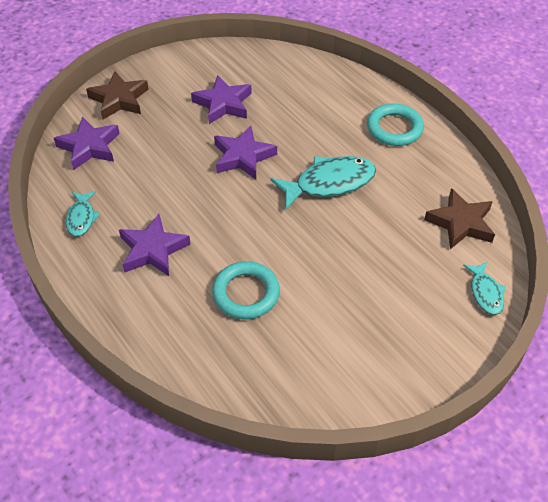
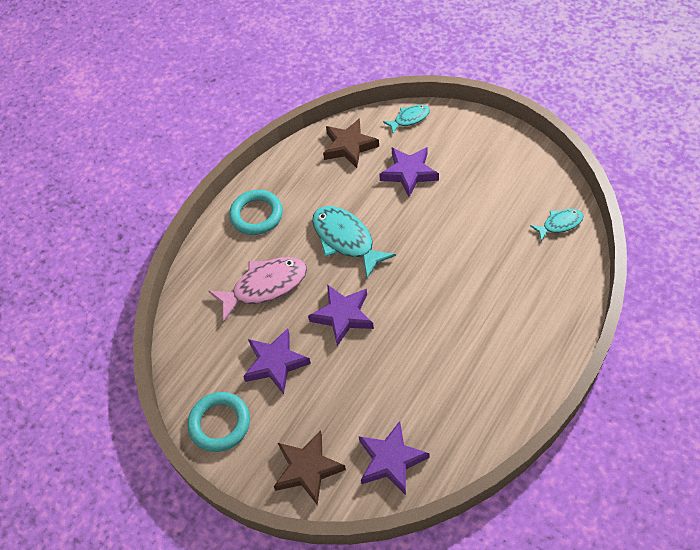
camera: 105 degrees left, 5 degrees up
turquoise fish [66,191,100,237] -> turquoise fish moved to [530,209,583,241]
purple star [119,214,190,276] -> purple star moved to [379,147,439,197]
turquoise ring [212,261,280,319] -> turquoise ring moved to [187,392,250,452]
none -> pink fish [208,257,307,322]

